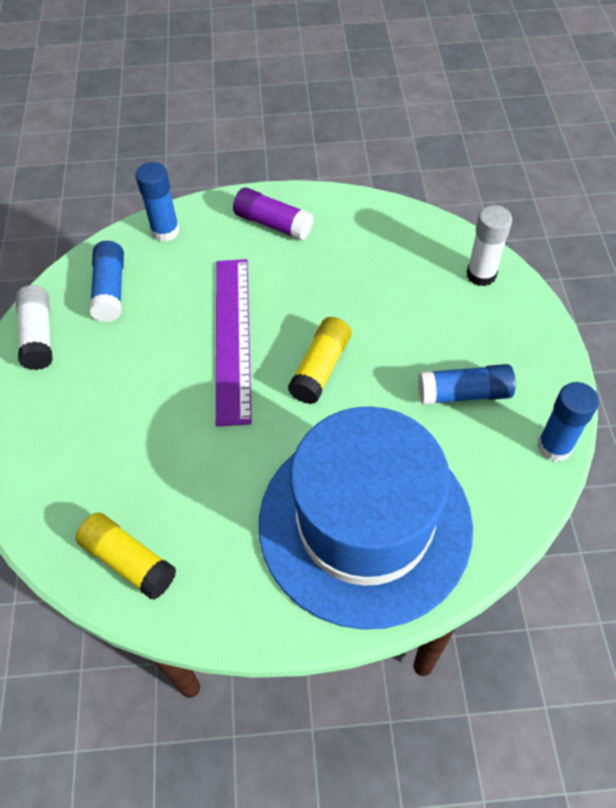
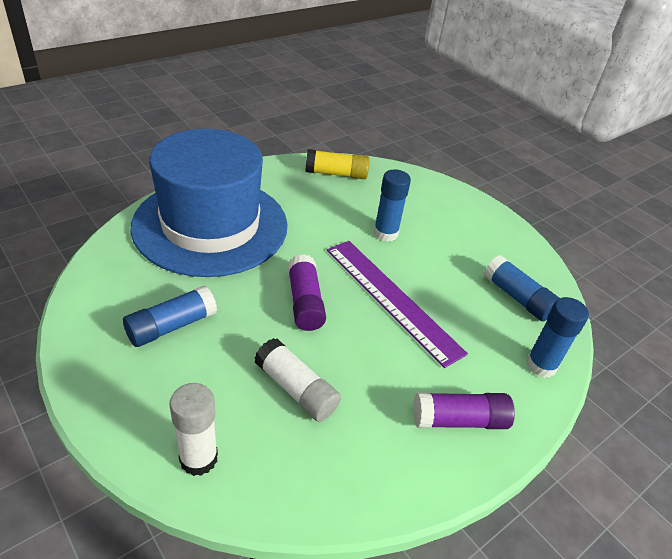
camera: 140 degrees right, 15 degrees down
white glue stick [16,285,52,370] -> white glue stick moved to [254,338,341,422]
yellow glue stick [288,317,351,404] -> purple glue stick [288,254,326,331]
blue glue stick [537,382,599,462] -> blue glue stick moved to [374,169,411,242]

